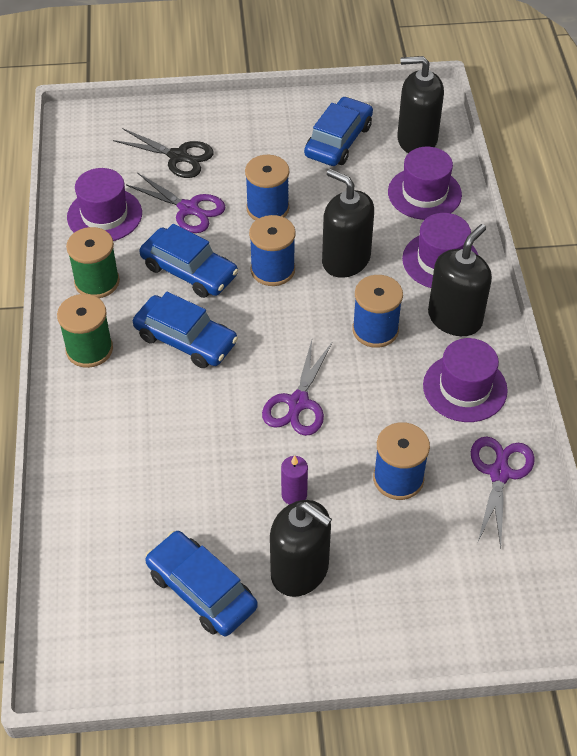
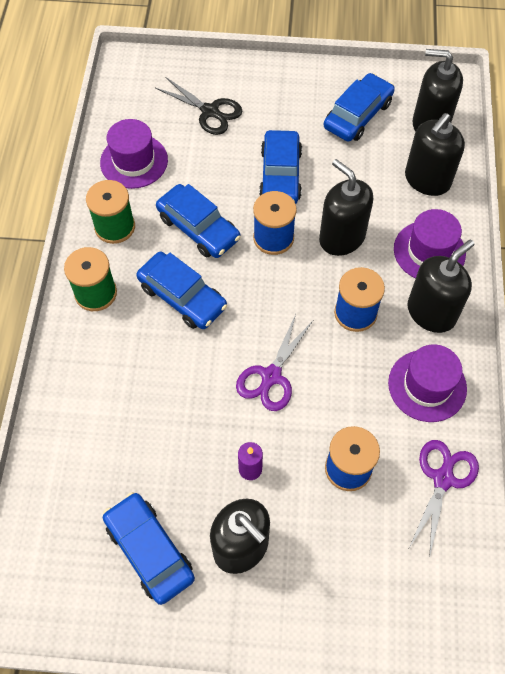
camera: 10 degrees right, 10 degrees up
purple scissors [126,173,225,233] -> none
blue spool [245,155,289,221] -> blue car [259,130,302,204]
purple hat [388,147,462,220] -> black soap dispenser [405,113,465,196]

